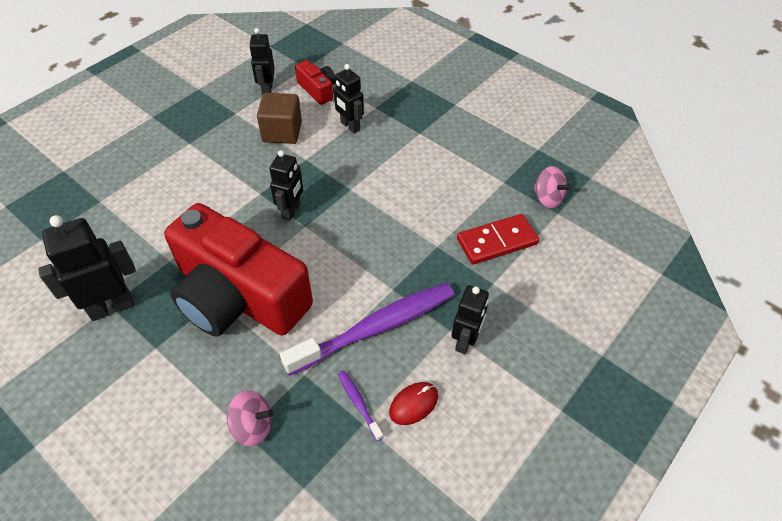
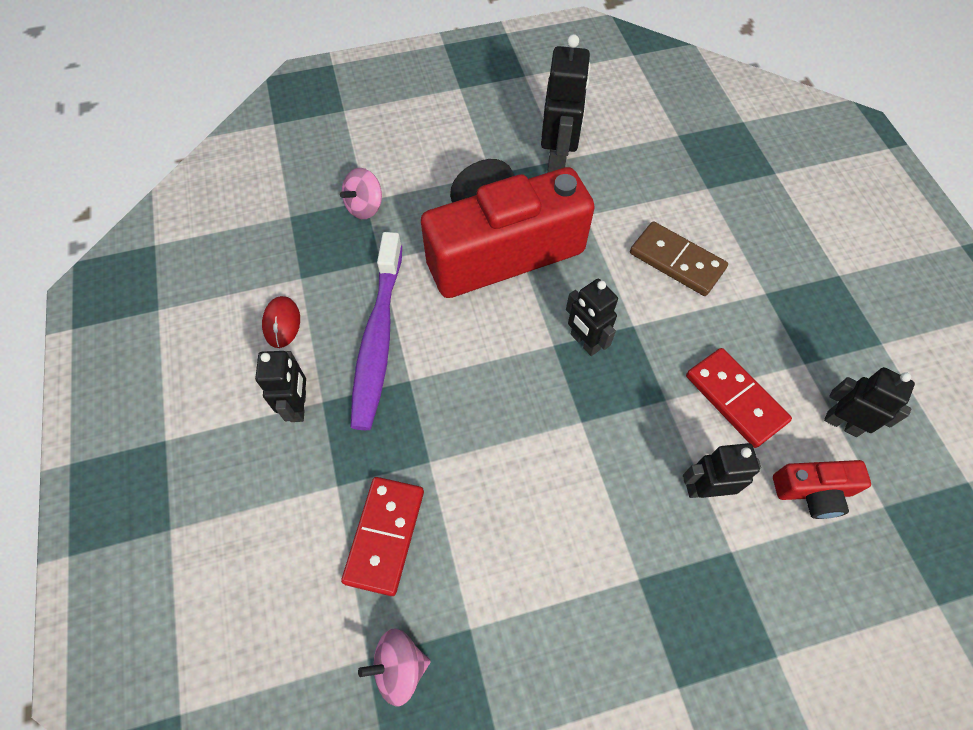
camera: 125 degrees right, 10 degrees up
brown cube [257,93,302,144] -> red domino [686,348,792,448]
purple toothbrush [338,370,384,441] -> none
black robot [451,285,489,354] -> black robot turned 150 degrees counterclockwise [255,351,306,422]
none -> brown domino [630,221,728,296]

